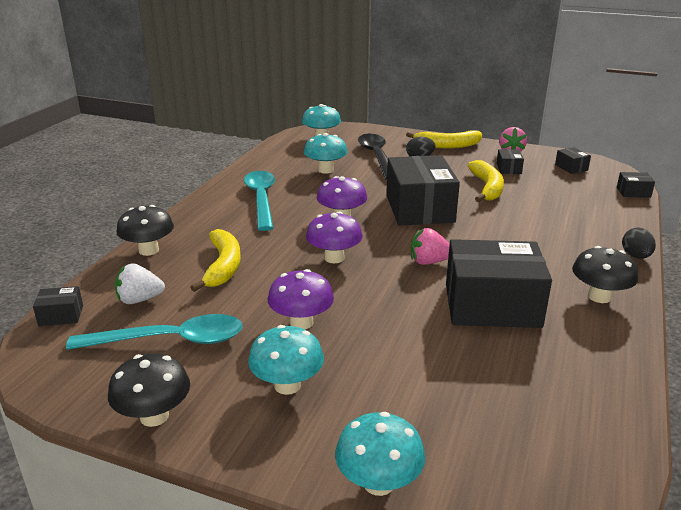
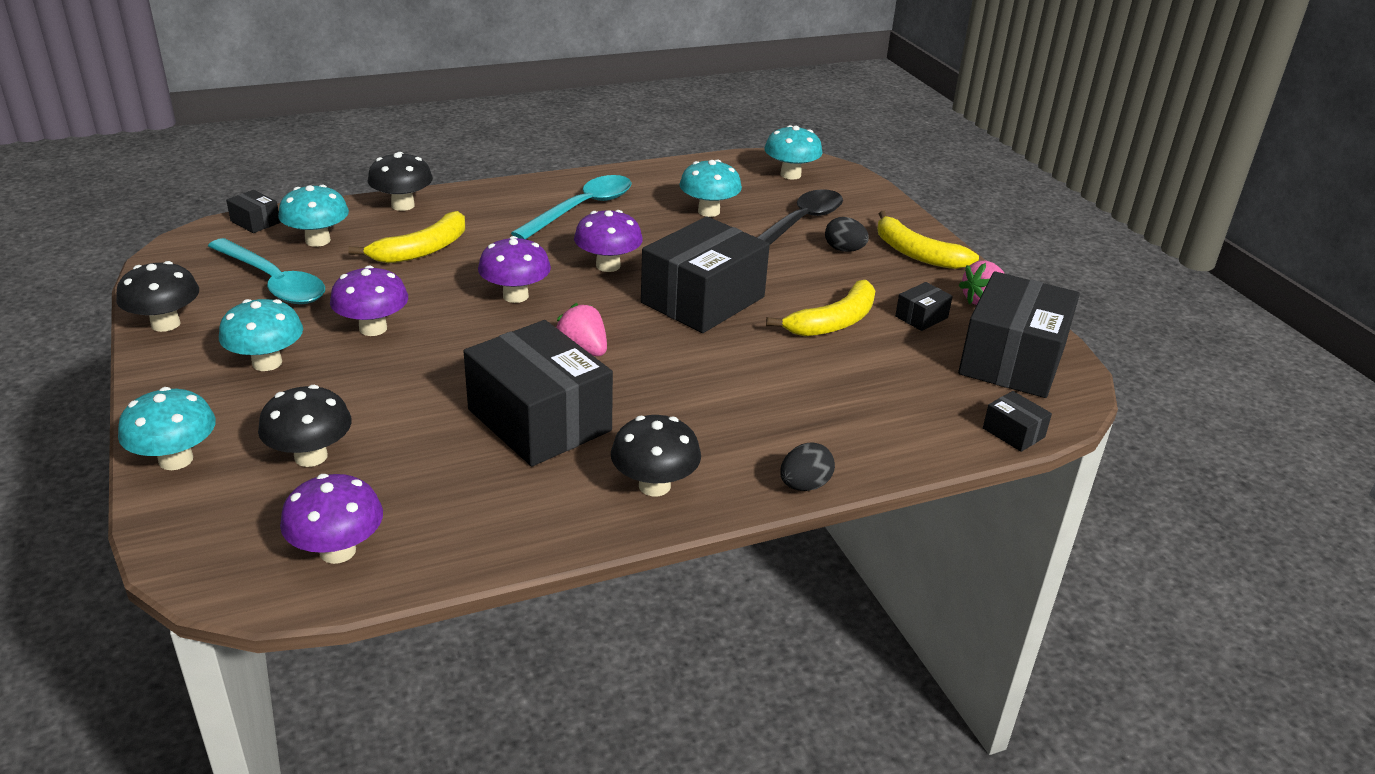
camera: 45 degrees right, 5 degrees up
white strawberry [115,263,165,304] -> turquoise mushroom [278,185,349,247]
black box [555,147,591,174] -> black box [958,271,1080,398], size x2.37
none -> black mushroom [258,385,352,467]
none -> purple mushroom [280,474,383,564]

